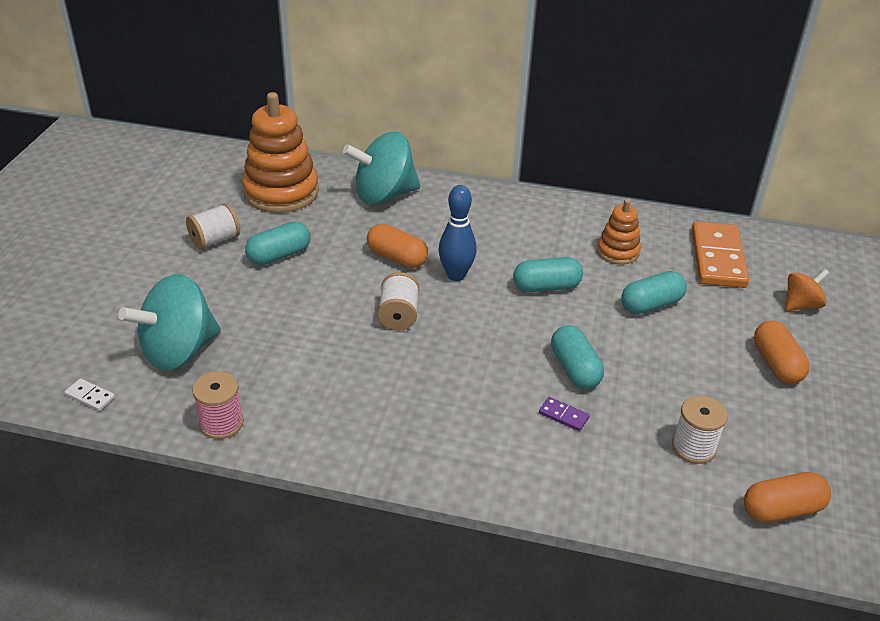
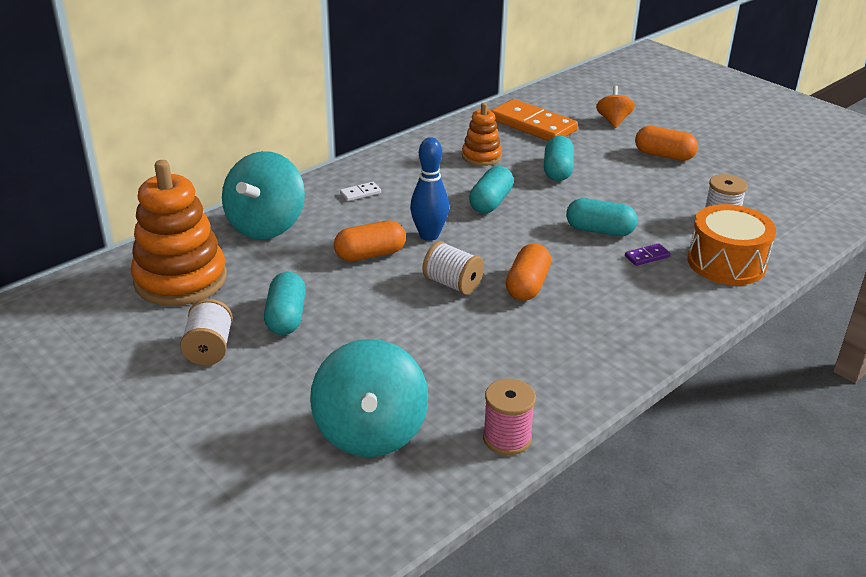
camera: 55 degrees left, 5 degrees down
white domino [64,378,115,411] -> white domino moved to [340,182,381,201]
orange capsule [744,472,831,523] -> orange capsule moved to [506,243,551,301]
none -> orange drum [687,204,776,285]

